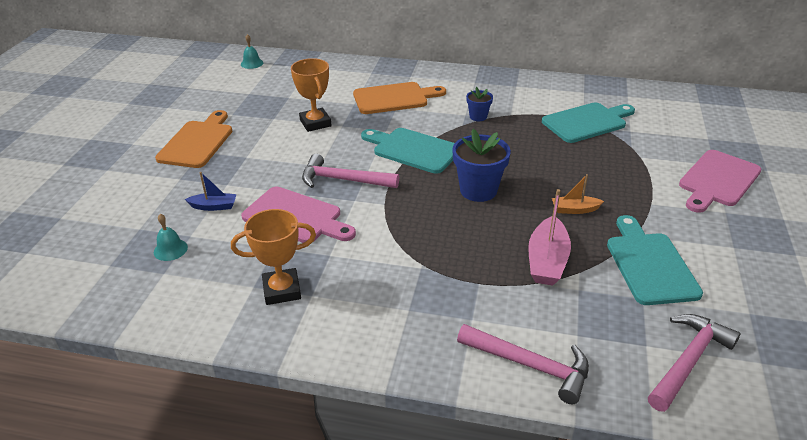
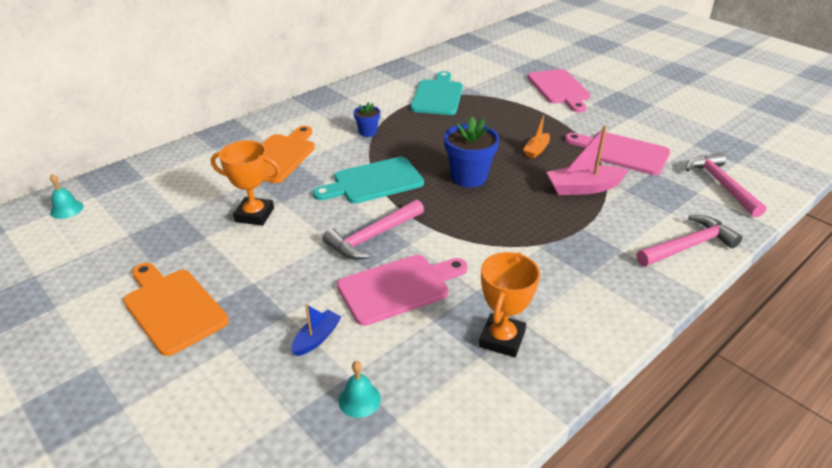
camera: 55 degrees left, 0 degrees up
pink boat [528,189,571,286] -> pink boat turned 120 degrees clockwise [546,126,629,195]
turquoise cutting board [607,215,703,305] -> pink cutting board [565,132,670,175]

